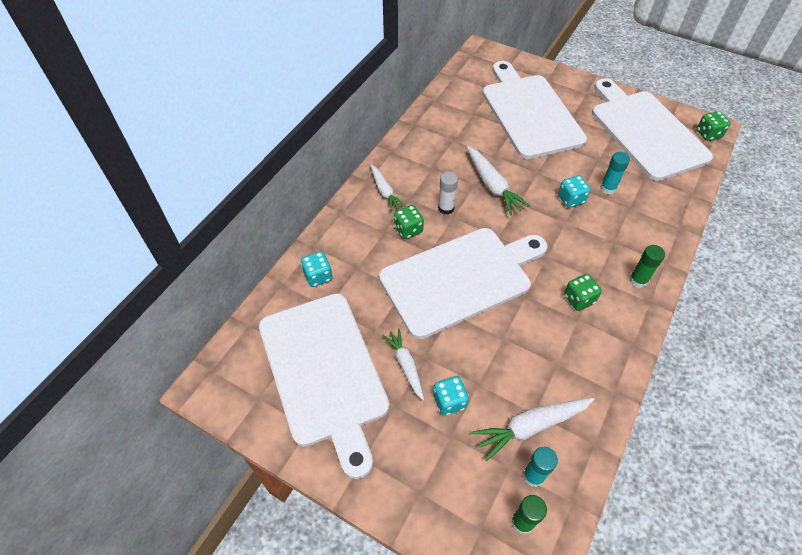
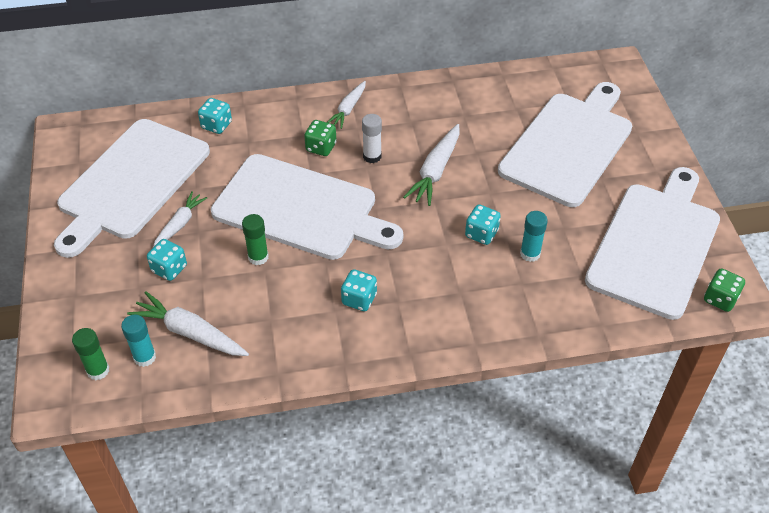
camera: 50 degrees right, 5 degrees down
green dice [564,274,602,311] -> turquoise dice [341,269,377,311]
green glue stick [629,245,665,288] -> green glue stick moved to [242,214,269,265]

